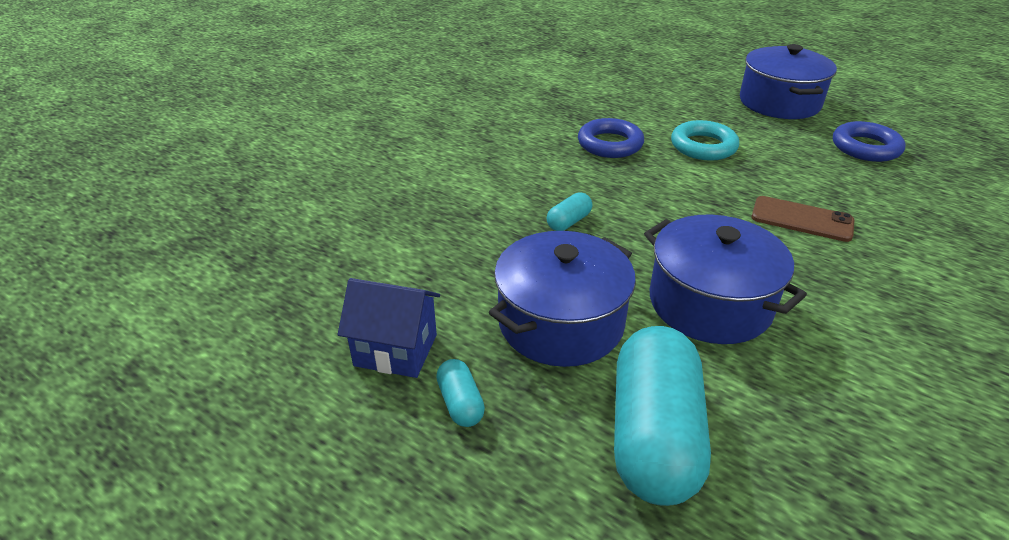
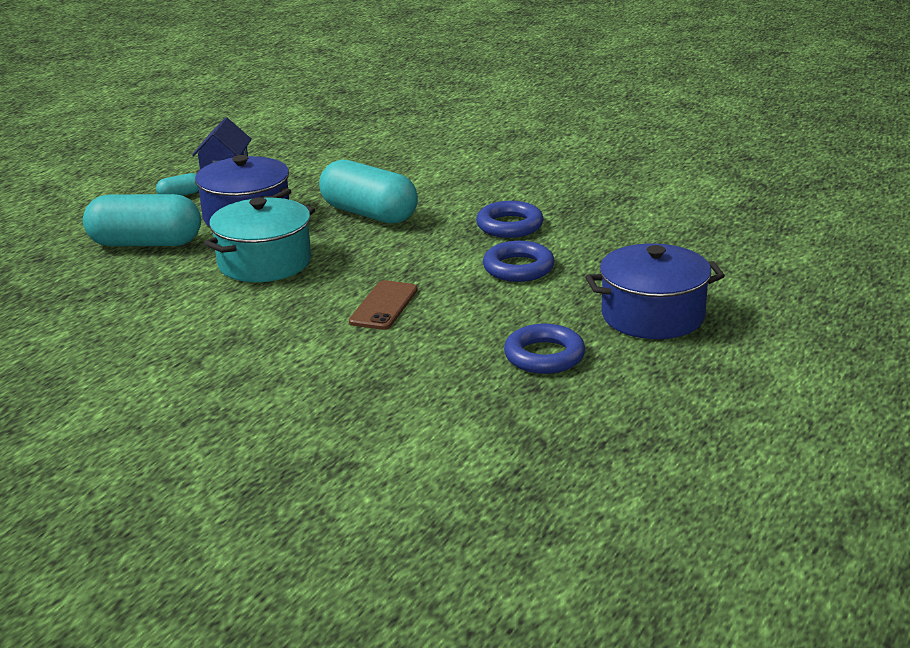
camera: 85 degrees right, 10 degrees down
turquoise capsule [546,192,592,231] -> turquoise capsule [319,160,418,224], size x2.34
blue pot [644,214,807,344] -> turquoise pot [204,197,315,282]
turquoise ring [671,120,739,161] -> blue ring [483,241,555,282]

